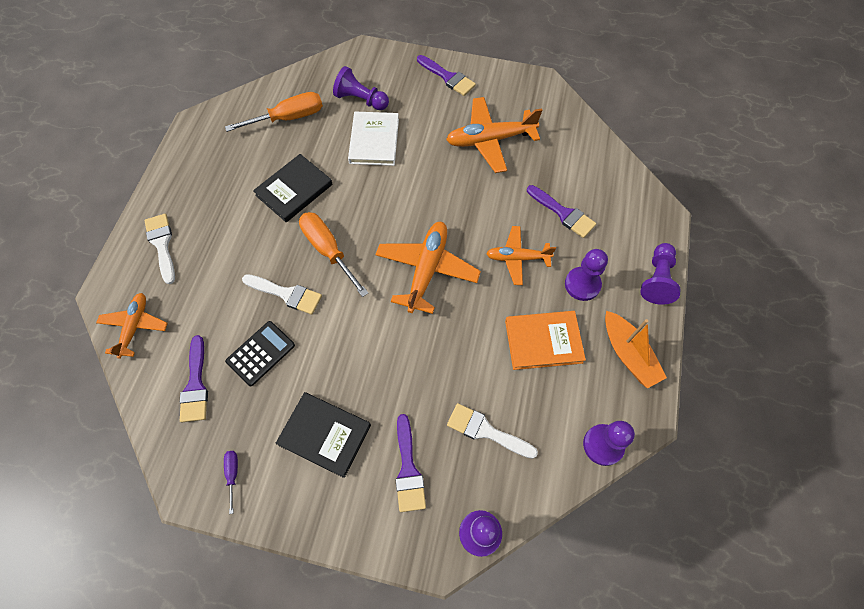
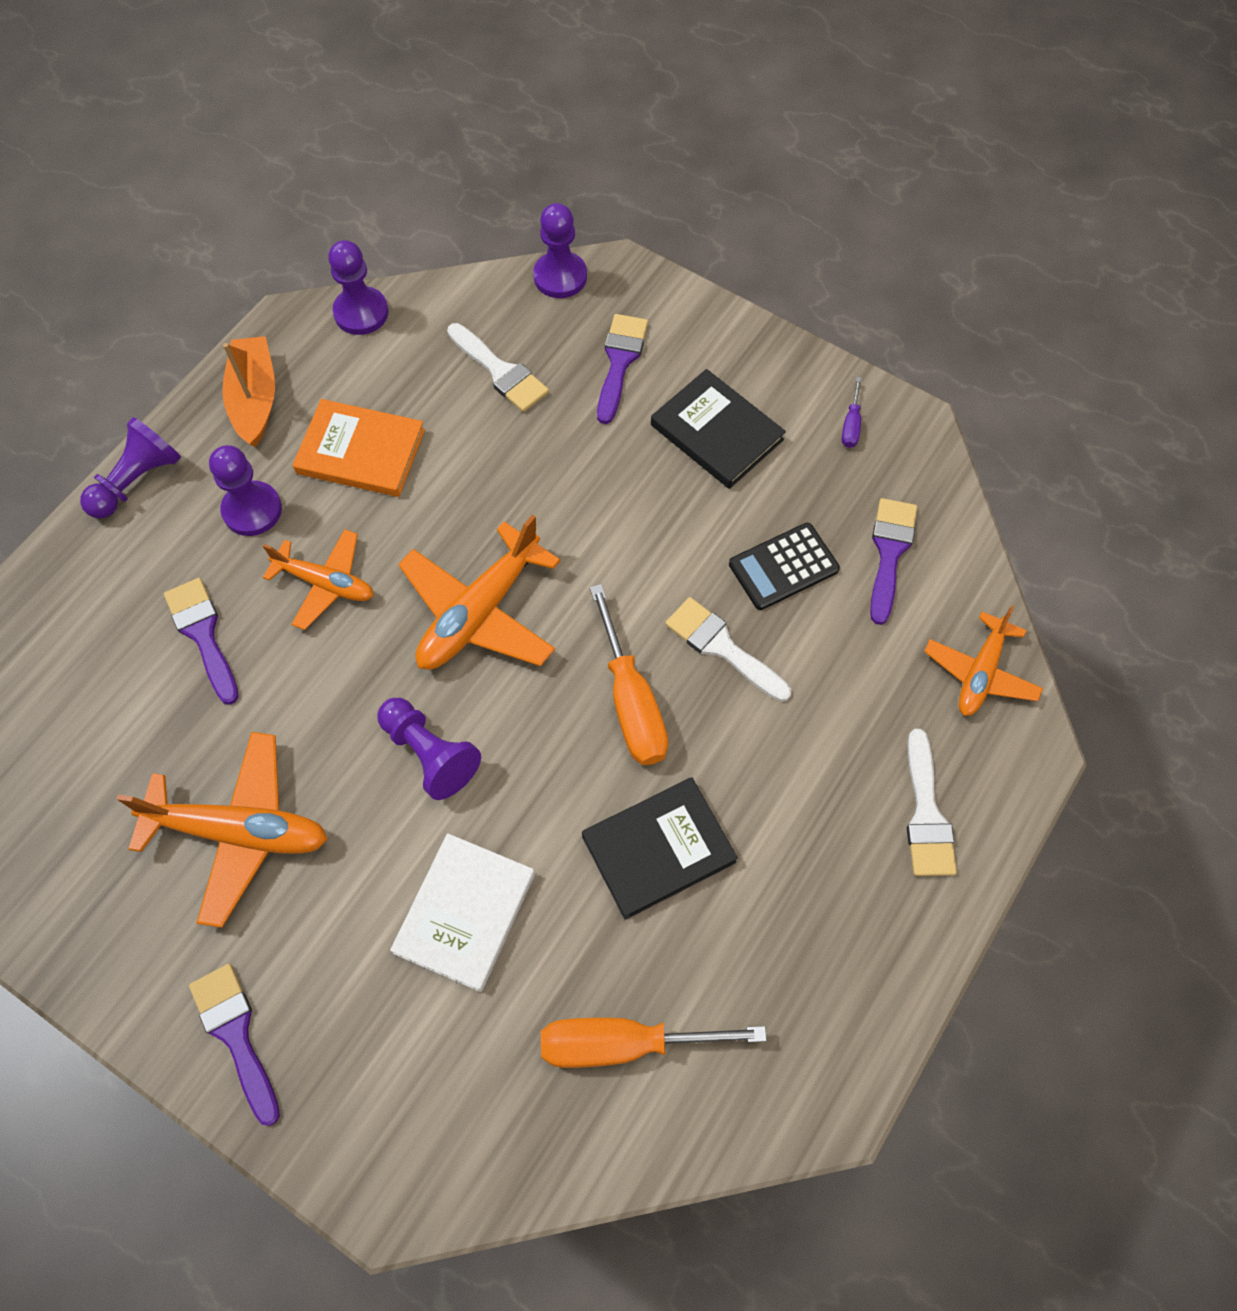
camera: 160 degrees left, 0 degrees up
purple pawn [333,66,389,110] -> purple pawn moved to [378,698,481,800]

